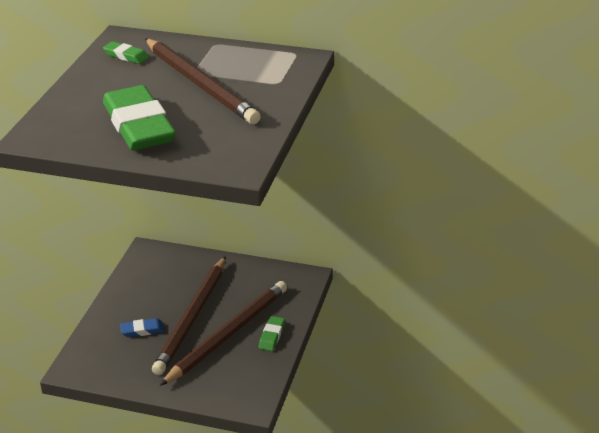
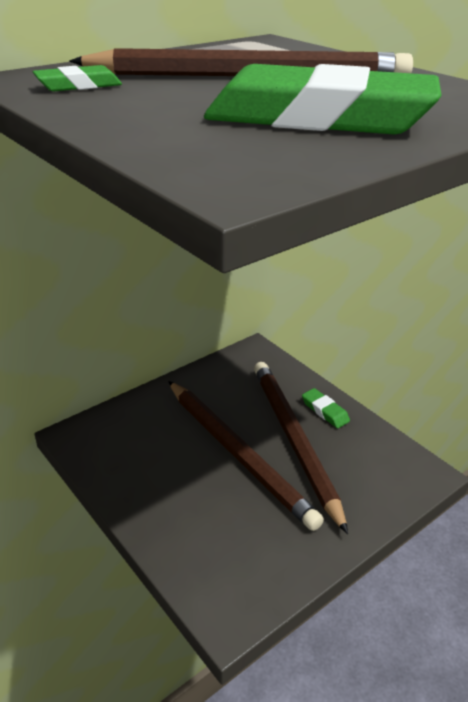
camera: 55 degrees left, 0 degrees up
blue eraser [120,318,164,337] -> none

